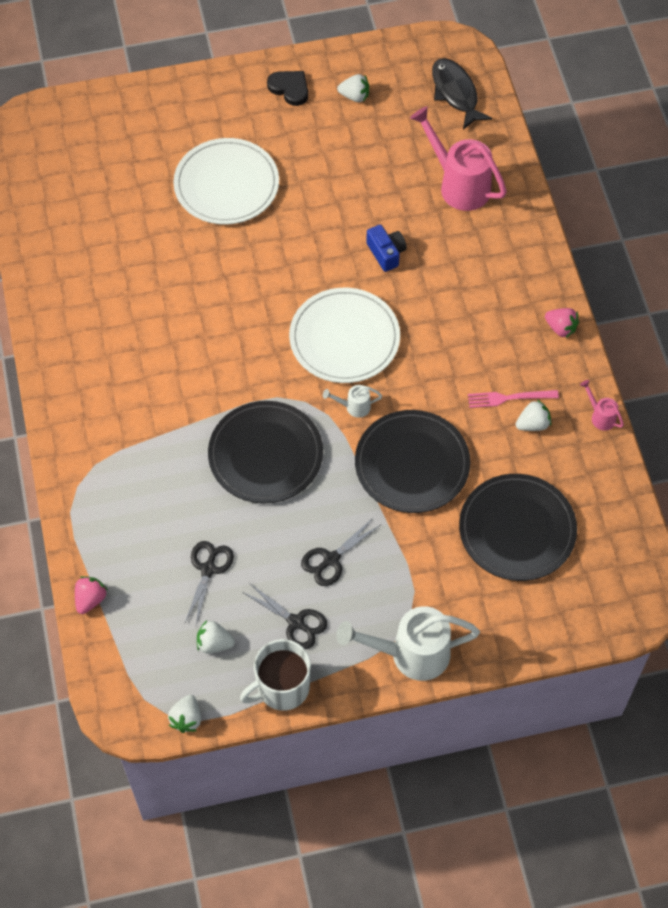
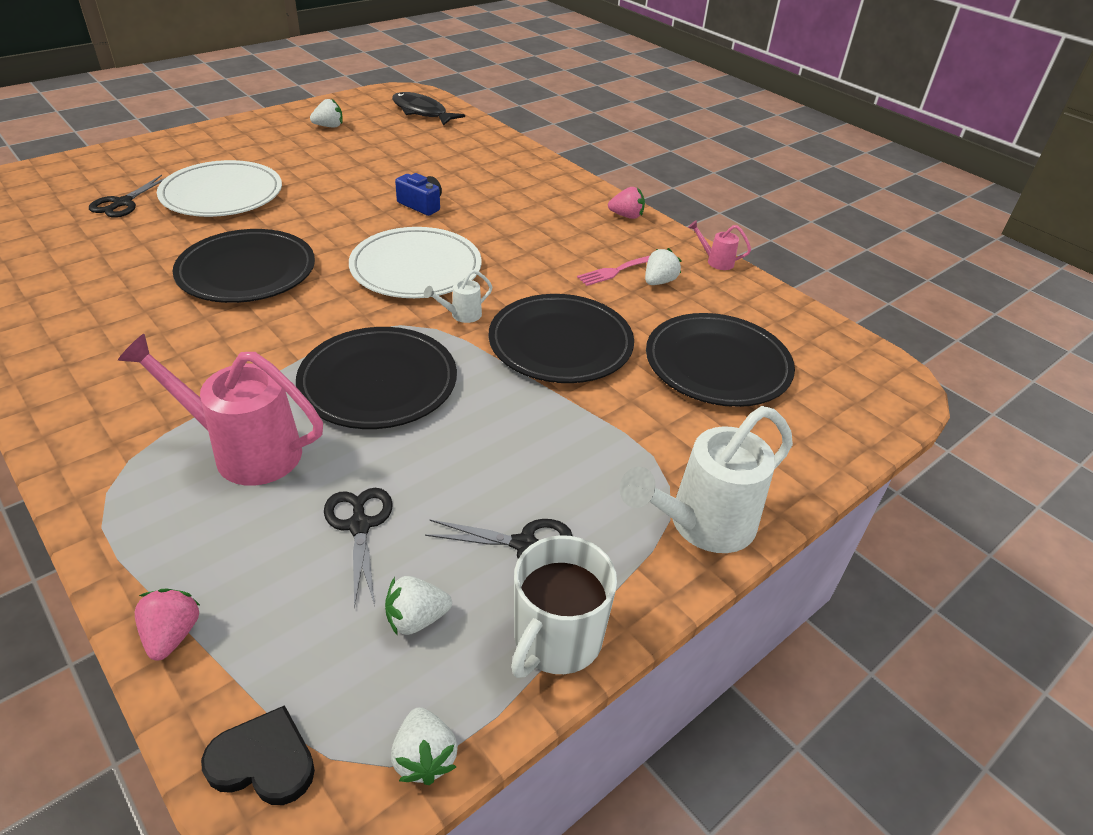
camera: 30 degrees left, 20 degrees down
black heart [267,71,308,106] -> black heart moved to [201,705,315,805]
black scissors [301,517,380,586] -> black scissors moved to [89,175,165,218]
pink watering can [410,106,507,211] -> pink watering can moved to [118,334,323,486]
none -> black plate [172,229,315,303]

